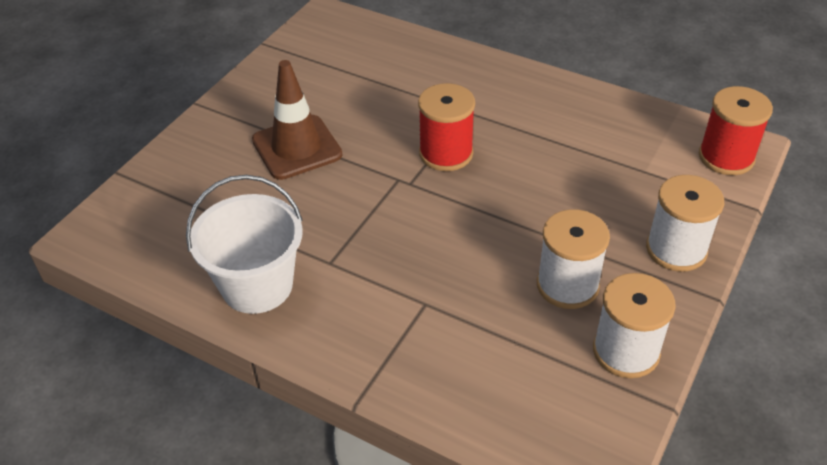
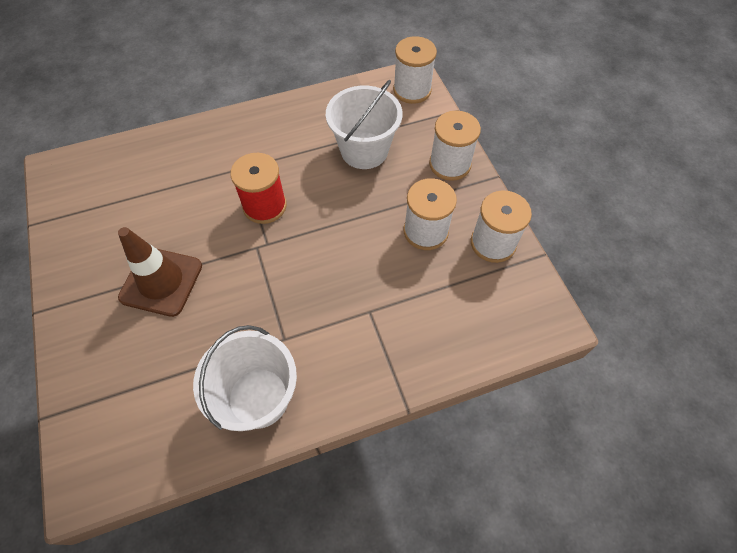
camera: 50 degrees left, 15 degrees up
red spool [699,86,773,175] -> white spool [393,36,437,104]
none -> white bucket [326,80,403,169]

